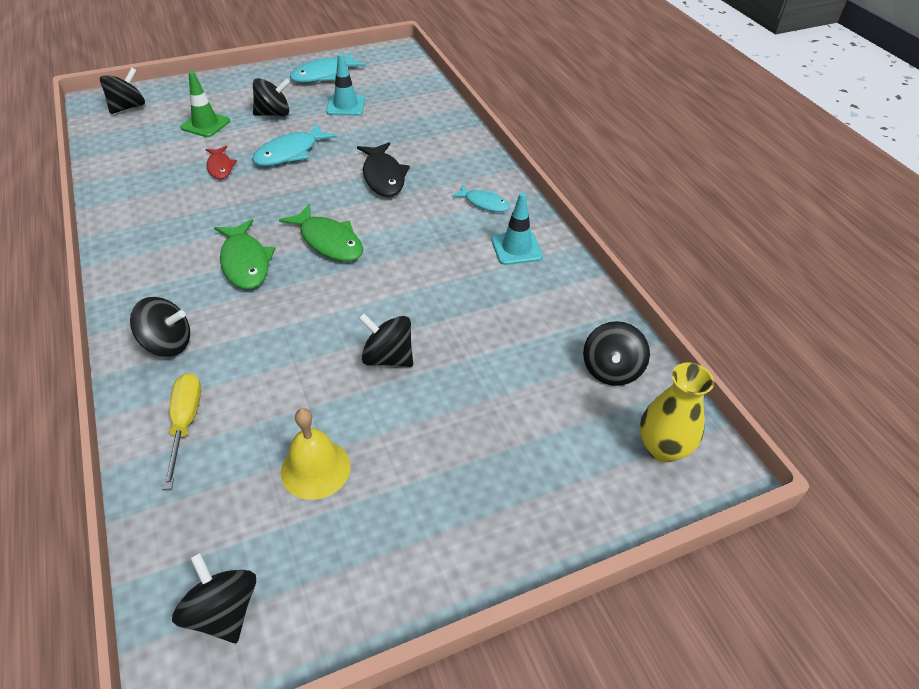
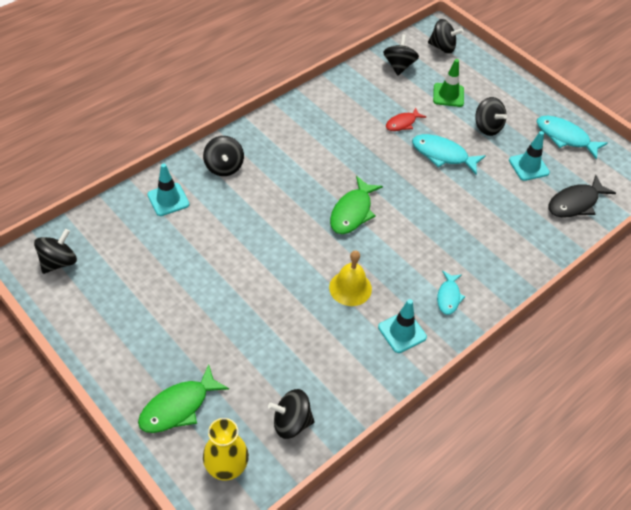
camera: 70 degrees right, 5 degrees up
yellow screwdriver [163,373,201,490] -> turquoise traffic cone [147,163,190,216]
green fish [214,219,275,289] -> green fish moved to [138,364,229,433]
yellow bell [281,408,351,500] -> yellow bell moved to [329,250,372,306]
black fish [357,142,410,197] -> black fish moved to [548,175,616,218]
black spinning top [358,313,413,367] -> black spinning top moved to [383,34,419,75]

